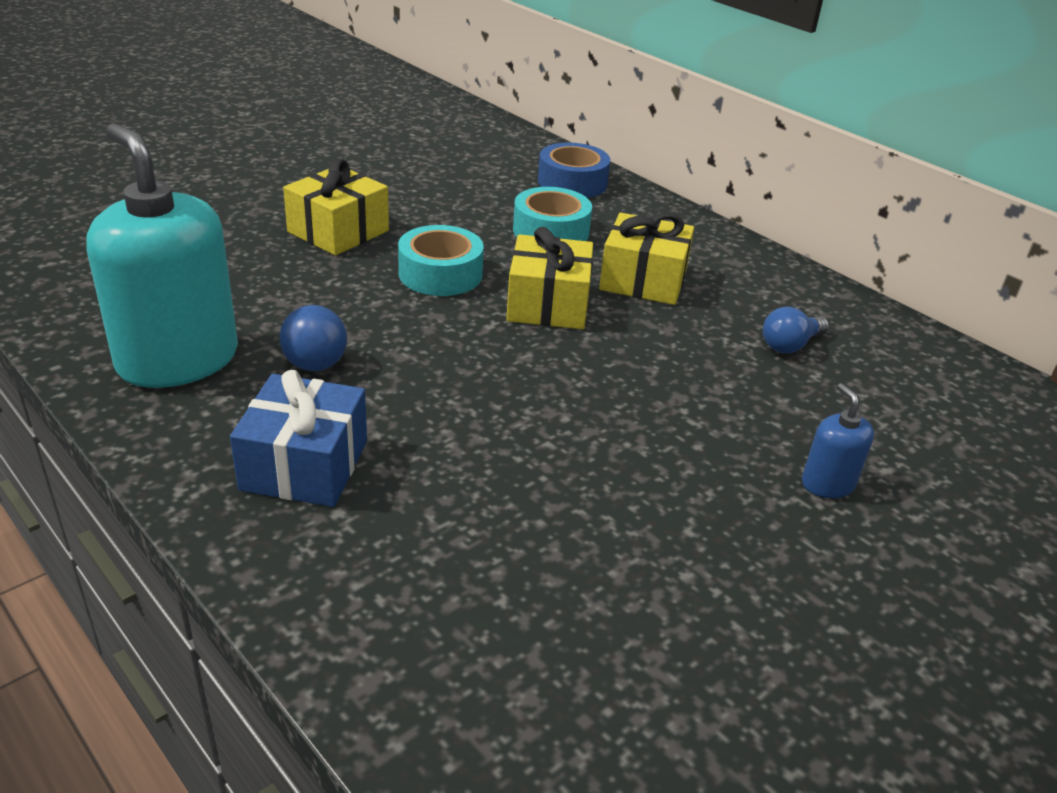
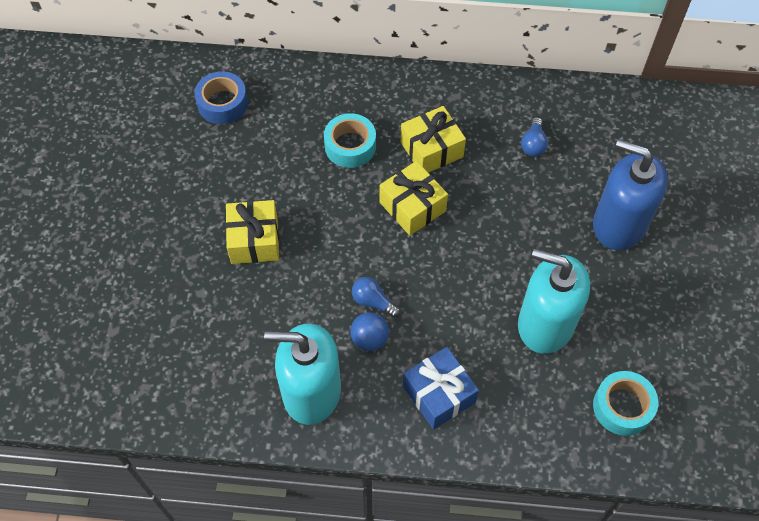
camera: 40 degrees left, 25 degrees up
turquoise tape [398,225,484,296] -> turquoise tape moved to [593,371,658,436]
blue tape [538,143,610,198] -> blue tape moved to [194,71,248,124]
blue soap dispenser [802,383,874,498] -> blue soap dispenser [593,139,668,250], size x2.33
none -> blue light bulb [352,277,400,318]
none -> turquoise soap dispenser [518,249,590,354]

